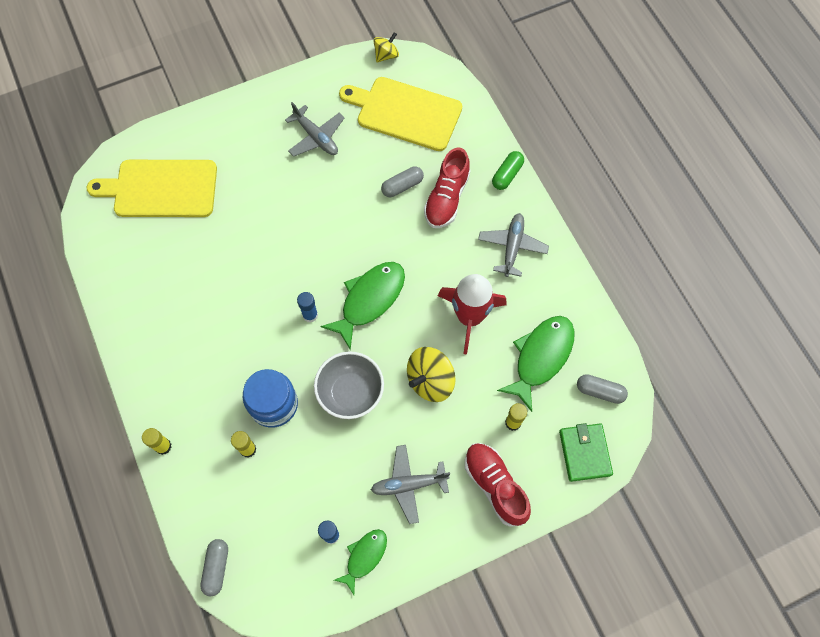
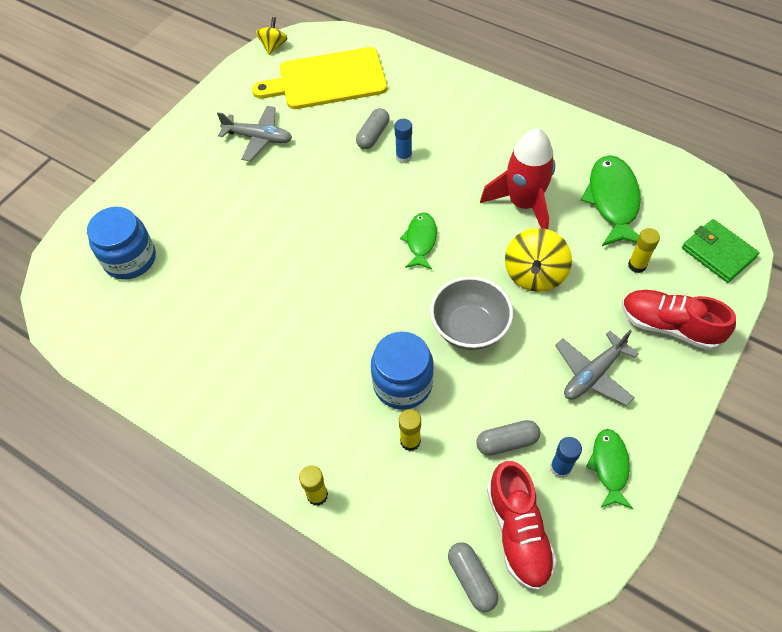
camera: 30 degrees left, 10 degrees down
yellow cutting board [87,160,217,217] -> blue jar [87,207,156,280]
blue glue stick [297,292,318,323] -> blue glue stick moved to [395,119,412,163]
green fish [320,262,405,350] -> green fish [400,212,437,270], size x0.59
red shoe [424,147,471,228] -> red shoe moved to [487,461,557,591]
grey plane [478,213,549,277] -> none
green capsule [492,151,524,190] -> none
grey capsule [577,374,628,404] -> grey capsule moved to [476,420,540,456]

